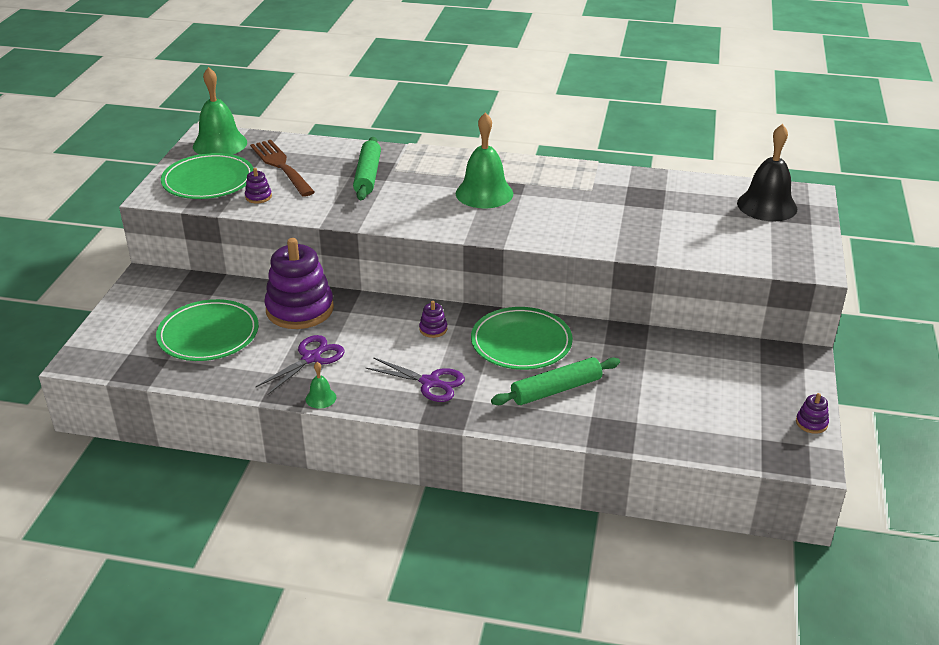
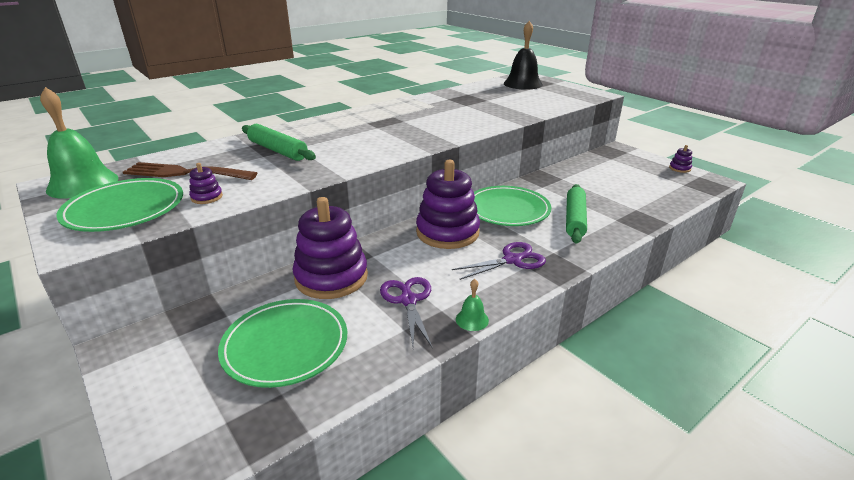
camera: 50 degrees left, 5 degrees down
purple stacking toy [419,301,447,338] -> purple stacking toy [416,160,480,249], size x2.46
green bell [456,113,513,209] -> none

